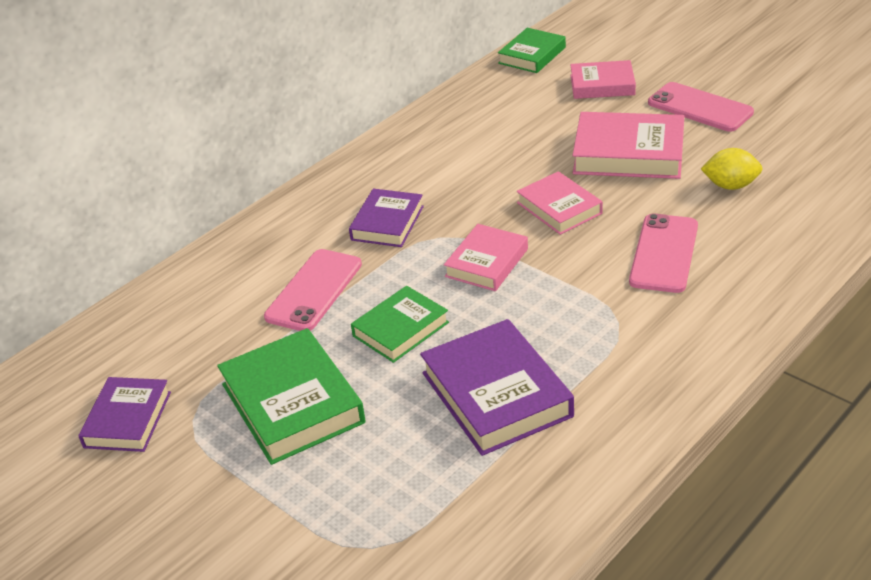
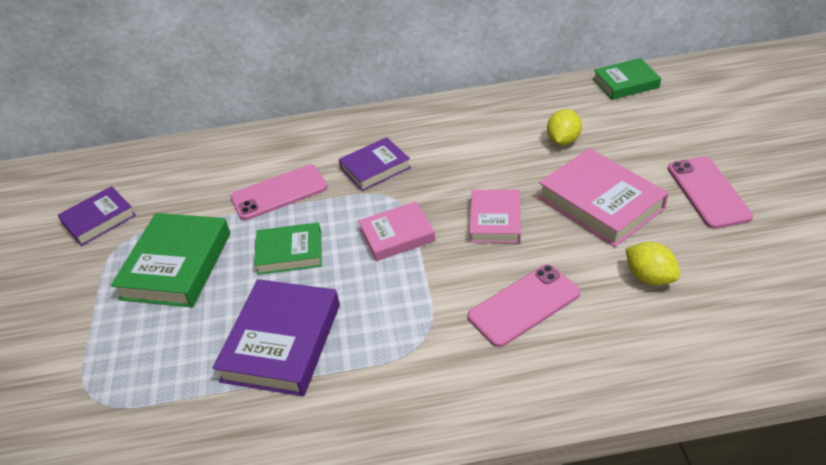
camera: 40 degrees right, 5 degrees up
pink book [570,60,636,99] -> none
none -> yellow lemon [547,109,582,145]

